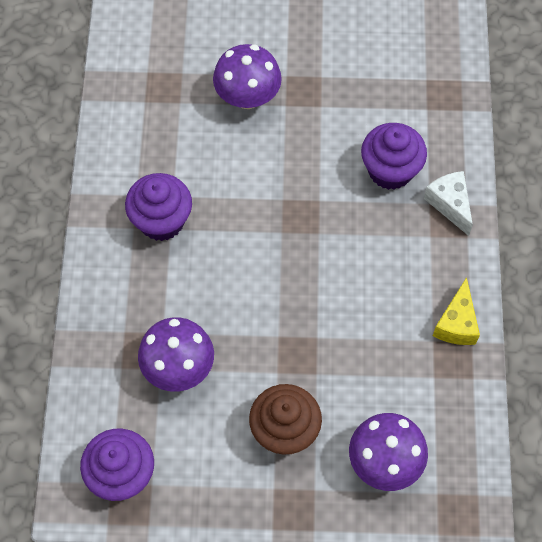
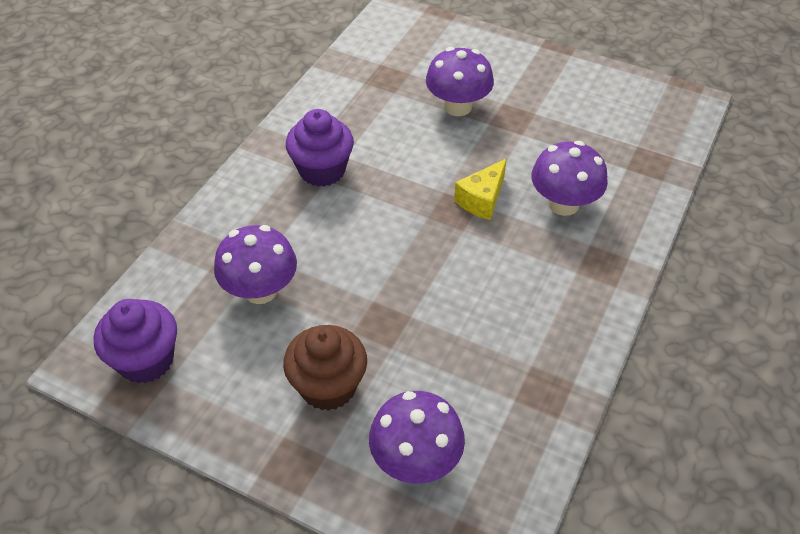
camera: 25 degrees right, 15 degrees down
purple cupcake [361,123,427,190] -> purple mushroom [531,141,608,216]
white cheese [424,171,473,236] -> none
yellow cheese [433,277,480,345] -> yellow cheese moved to [454,158,507,220]

